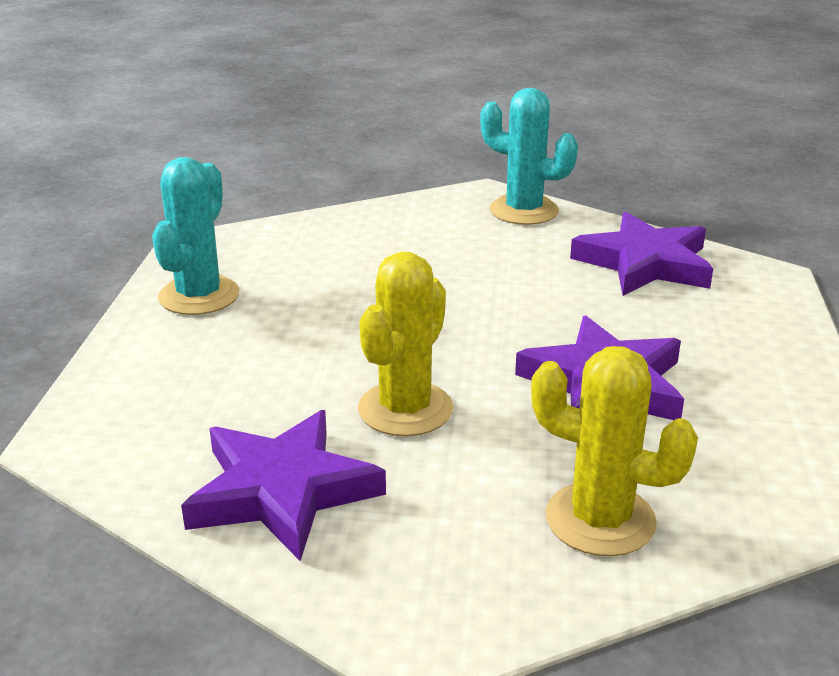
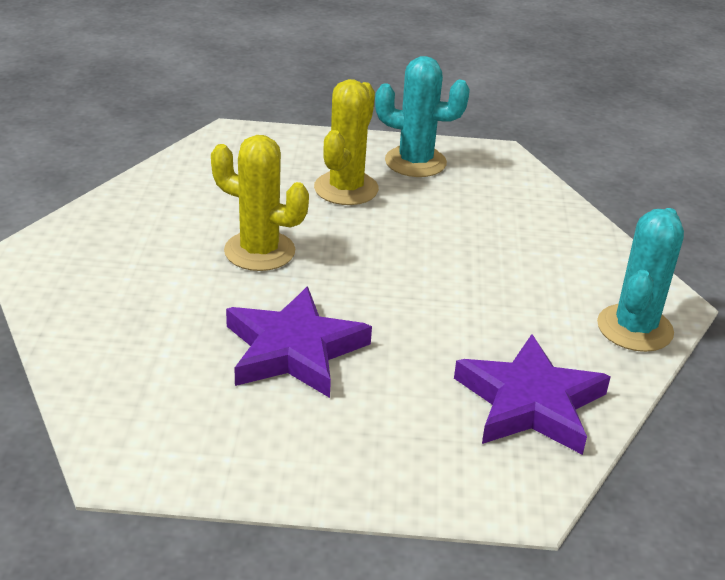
camera: 85 degrees right, 5 degrees up
purple star [181,410,386,561] -> none
yellow cactus [531,346,698,556] -> yellow cactus moved to [314,79,379,205]

